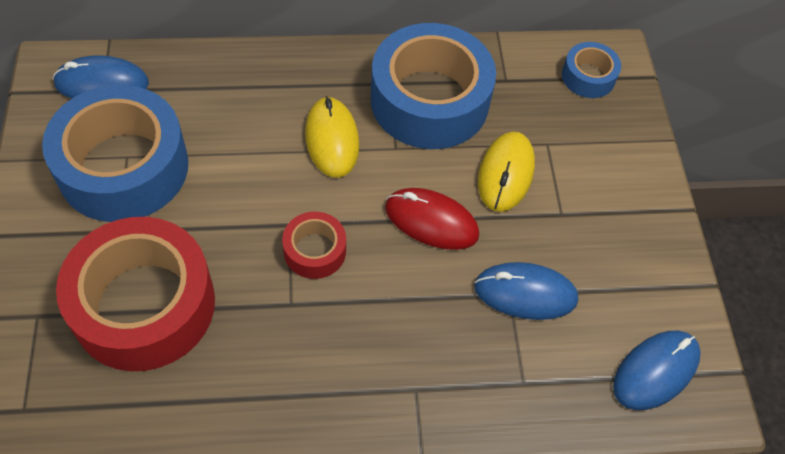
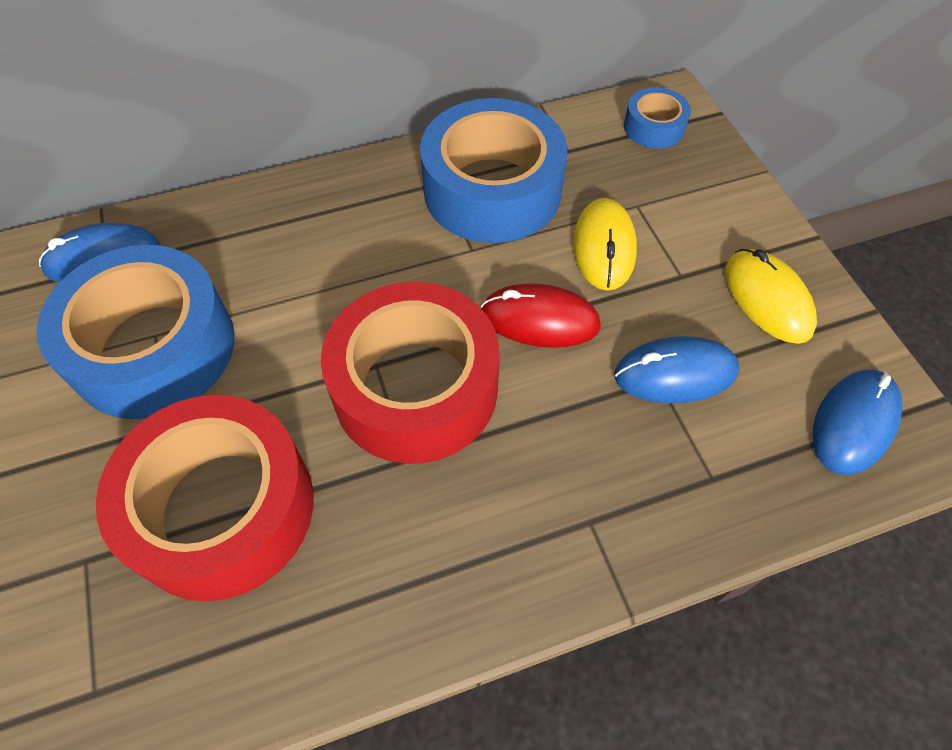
camera: 10 degrees left, 0 degrees up
red tape [282,212,346,279] -> red tape [321,282,500,464], size x2.14
yellow mouse [305,96,359,178] -> yellow mouse moved to [725,249,817,344]

